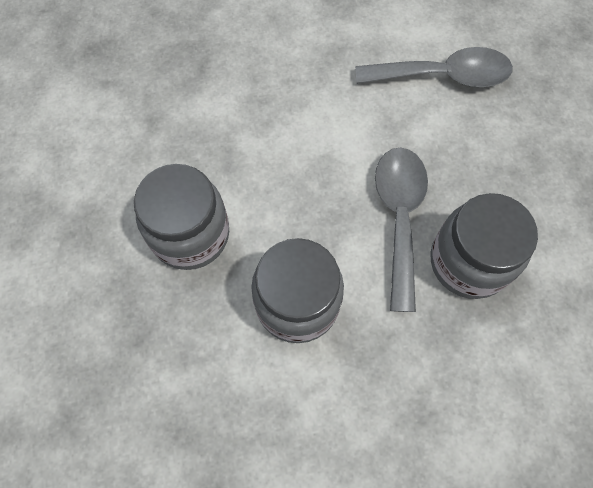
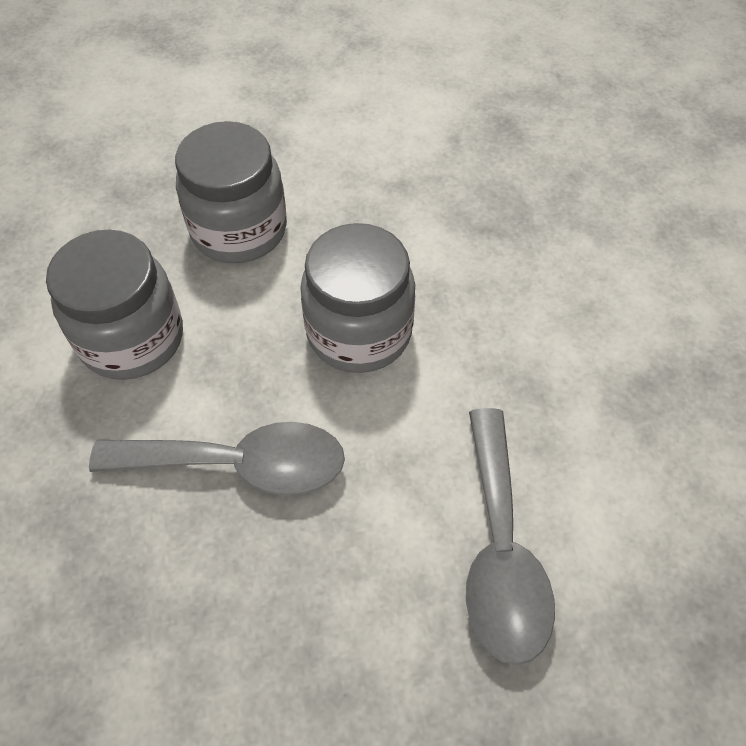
camera: 90 degrees right, 10 degrees down
grey jar [431,193,538,299] -> grey jar moved to [300,223,415,373]

